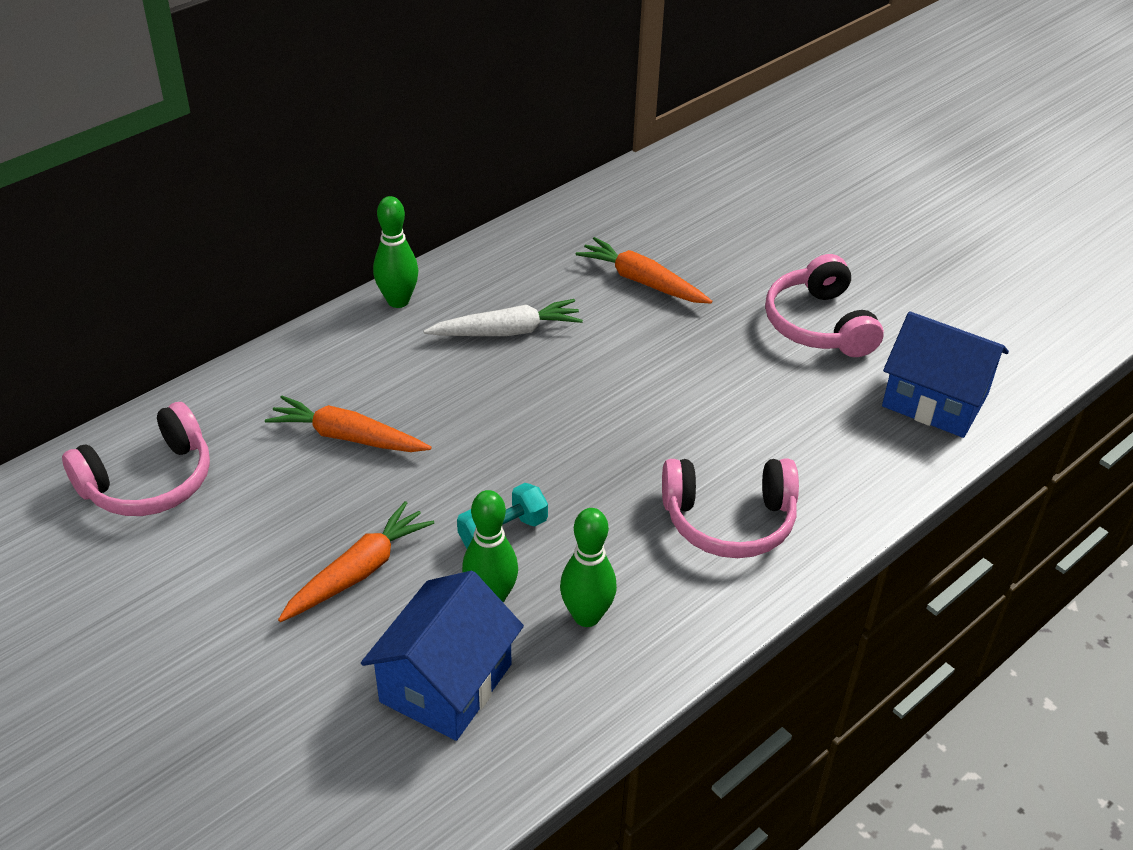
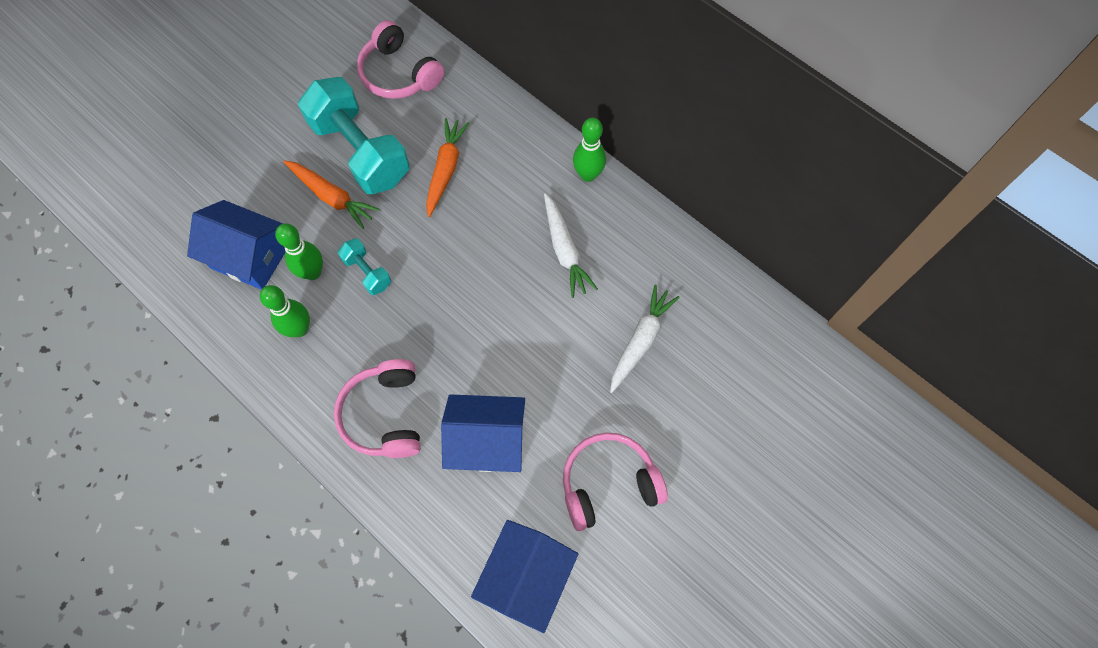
camera: 85 degrees right, 25 degrees up
orange carrot [576,237,712,304] -> white carrot [610,285,680,393]
none -> turquoise dumbbell [298,77,410,194]
none -> blue house [441,394,525,472]

